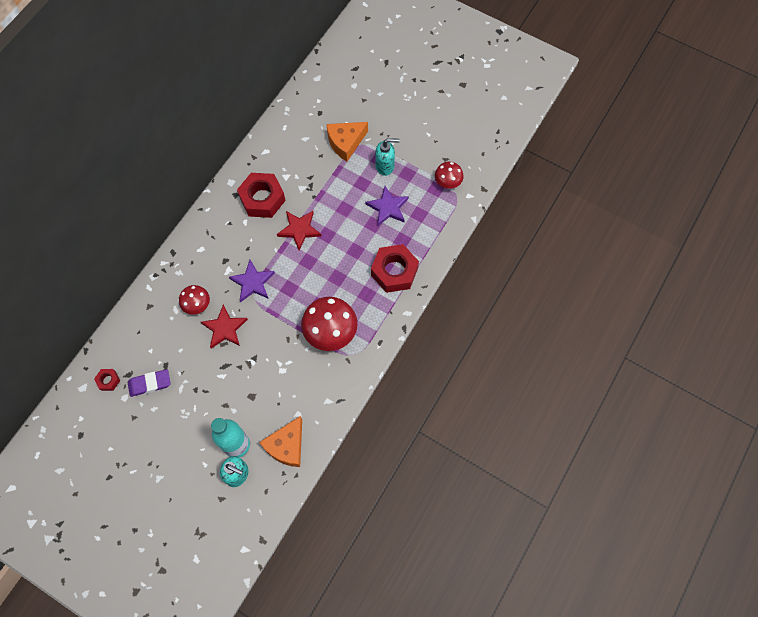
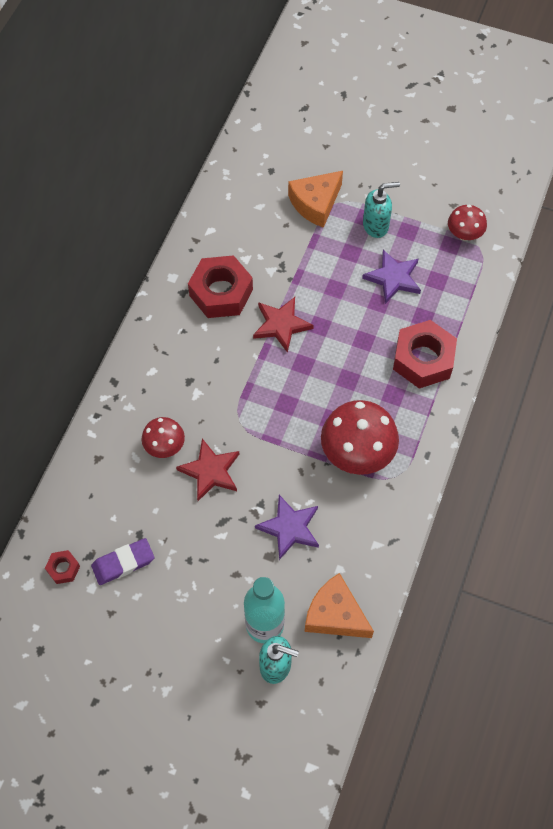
camera: 10 degrees left, 5 degrees down
purple star [229,260,275,302] -> purple star moved to [255,495,319,560]
orange cheese [259,416,302,467] -> orange cheese turned 105 degrees clockwise [305,573,374,638]

